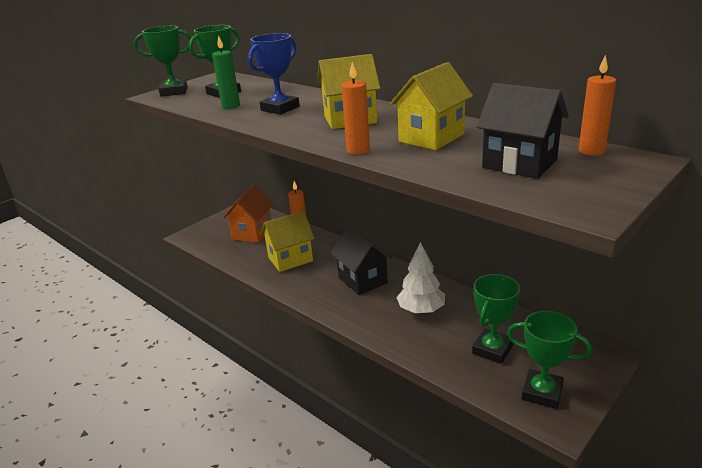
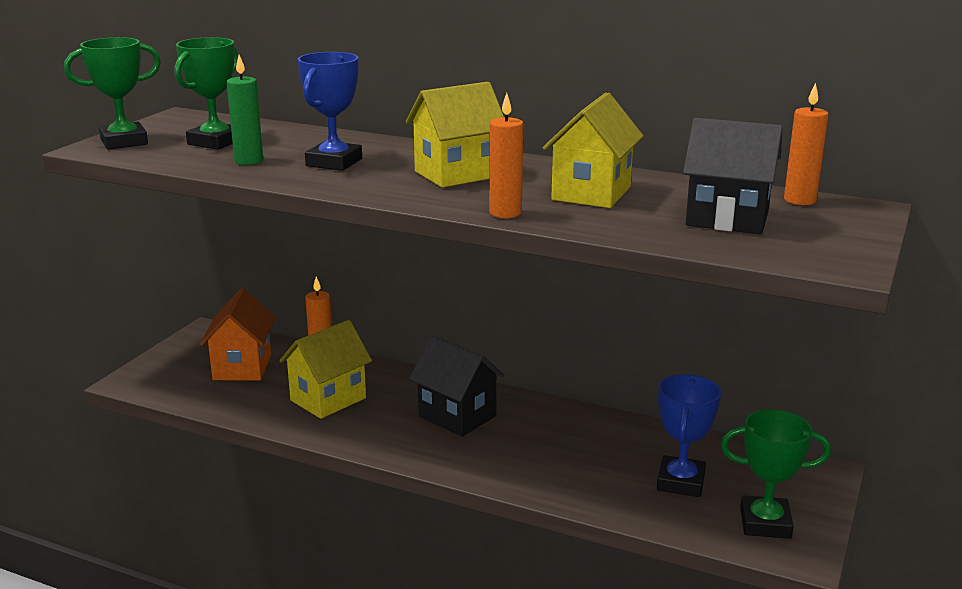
camera: 20 degrees left, 5 degrees down
white tree [396,242,445,314] -> none
green trophy [472,274,520,364] -> blue trophy [657,374,721,497]

